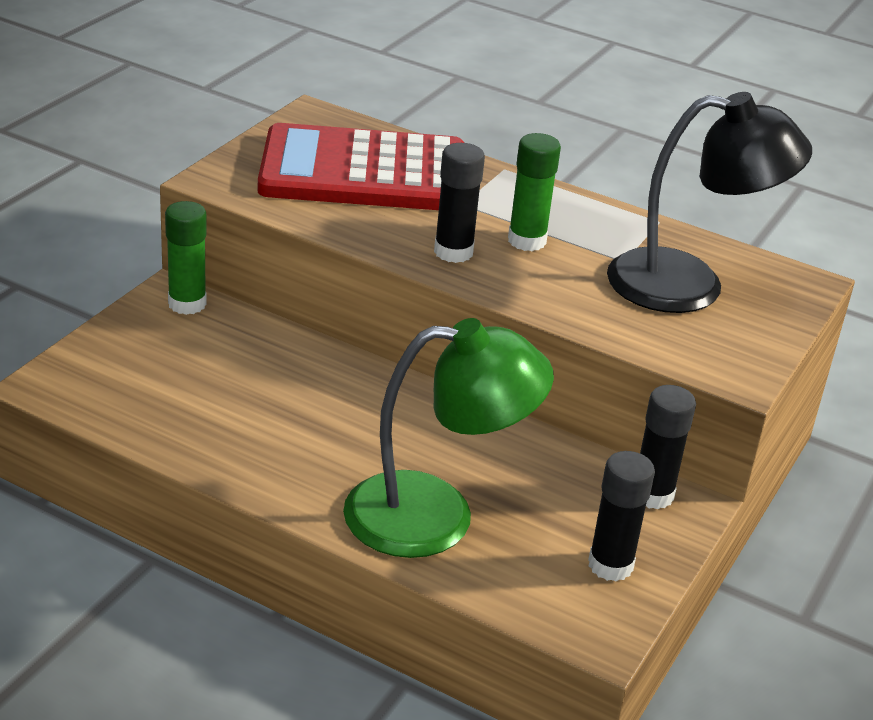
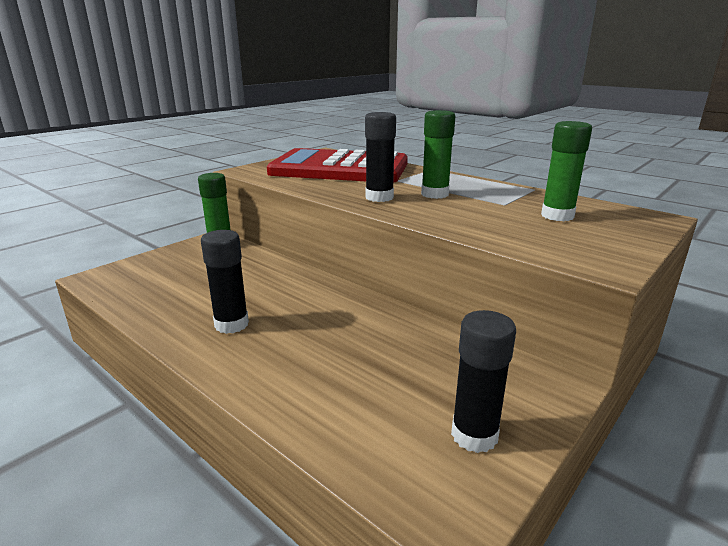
camera: 15 degrees right, 10 degrees down
green lamp [343,318,554,558] -> none
black lamp [607,92,812,313] -> green glue stick [541,121,592,221]
black glue stick [640,385,696,510] -> black glue stick moved to [201,230,249,334]

